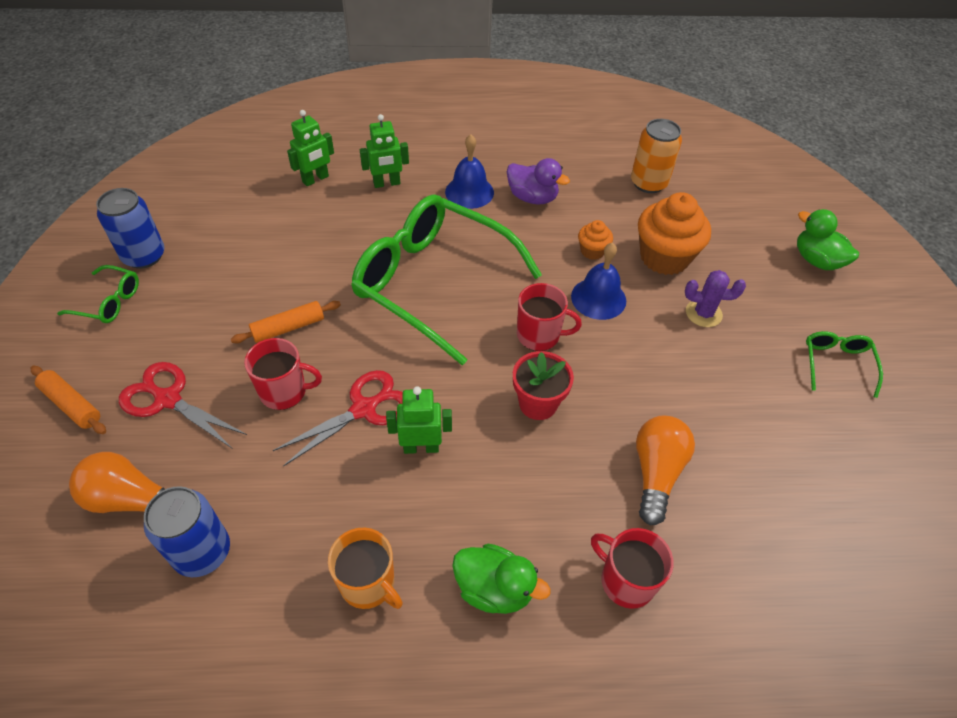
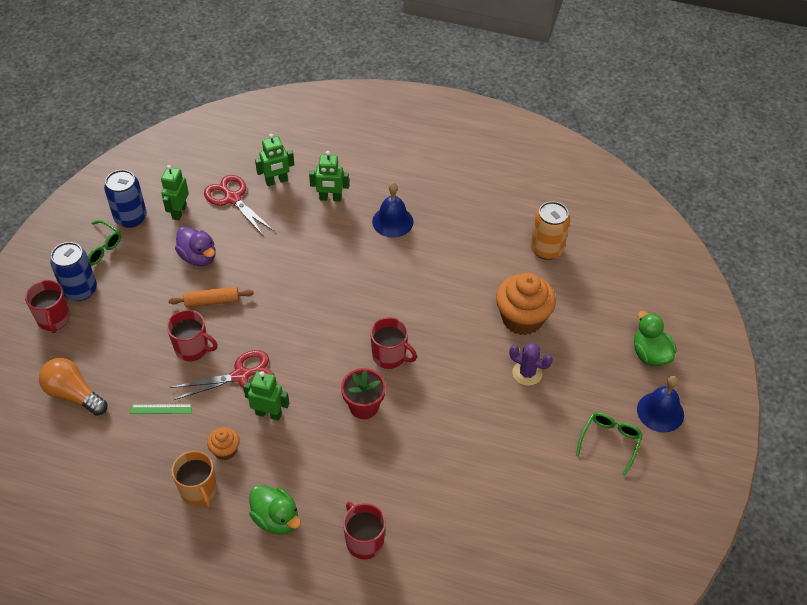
camera: 20 degrees right, 0 degrees up
orange rolling pin [31,366,106,434] -> red mug [25,280,70,333]
red scissors [119,362,247,449] -> red scissors moved to [204,175,274,235]
blue can [144,486,230,577] -> blue can moved to [50,242,97,301]
green glasses [351,195,542,365] -> none
purple duck [507,158,570,205] -> purple duck moved to [175,226,215,266]
blue bell [571,242,626,320] -> blue bell moved to [637,376,684,433]
orange cupcake [578,220,613,260] -> orange cupcake moved to [207,427,240,460]
orange light bulb [636,416,695,525] -> none
none -> green ruler [130,404,192,414]
none -> green robot [161,165,189,220]

